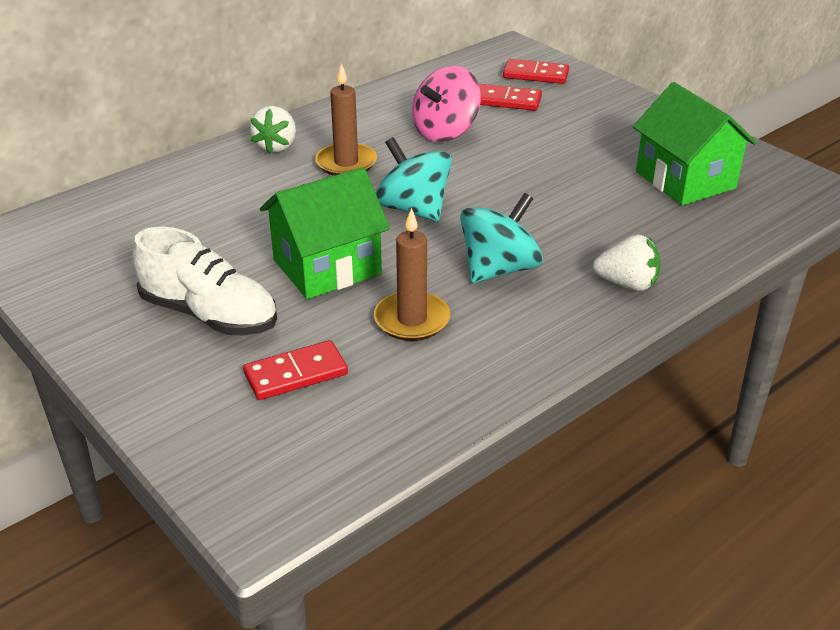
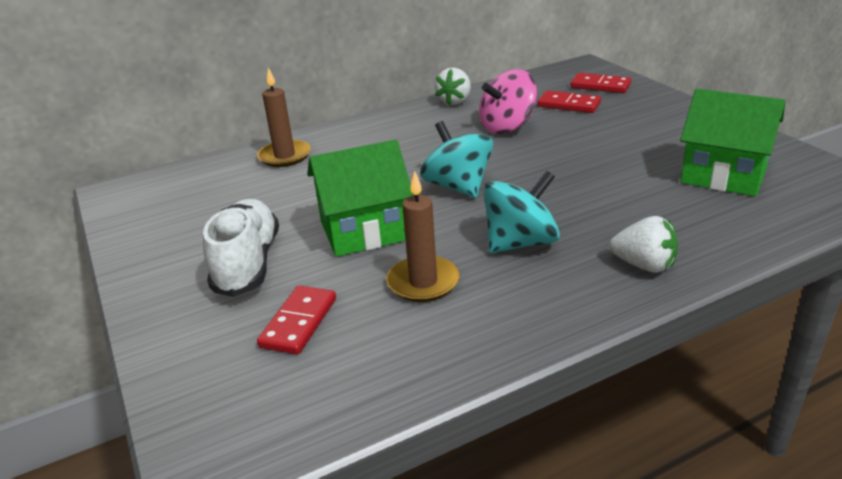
camera: 15 degrees right, 5 degrees down
white shoe [132,227,277,335] -> white shoe turned 135 degrees counterclockwise [203,199,279,297]
red domino [243,340,348,400] -> red domino turned 60 degrees counterclockwise [257,286,336,355]
white strawberry [250,106,296,154] -> white strawberry moved to [435,68,471,105]
brown candle [315,63,377,176] -> brown candle moved to [257,68,311,167]
green house [633,82,757,205] -> green house turned 45 degrees counterclockwise [680,89,786,196]

